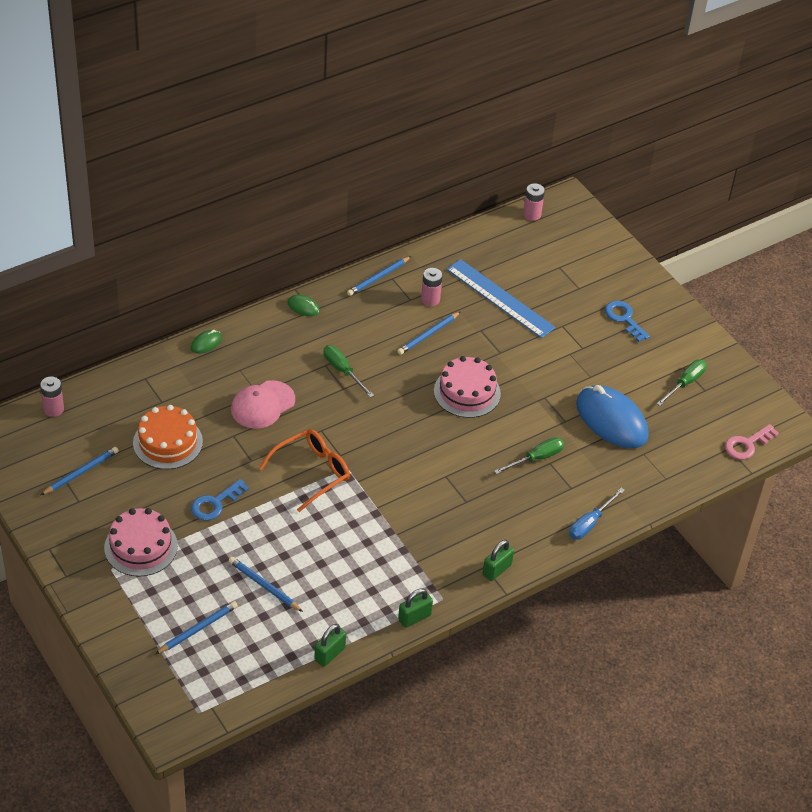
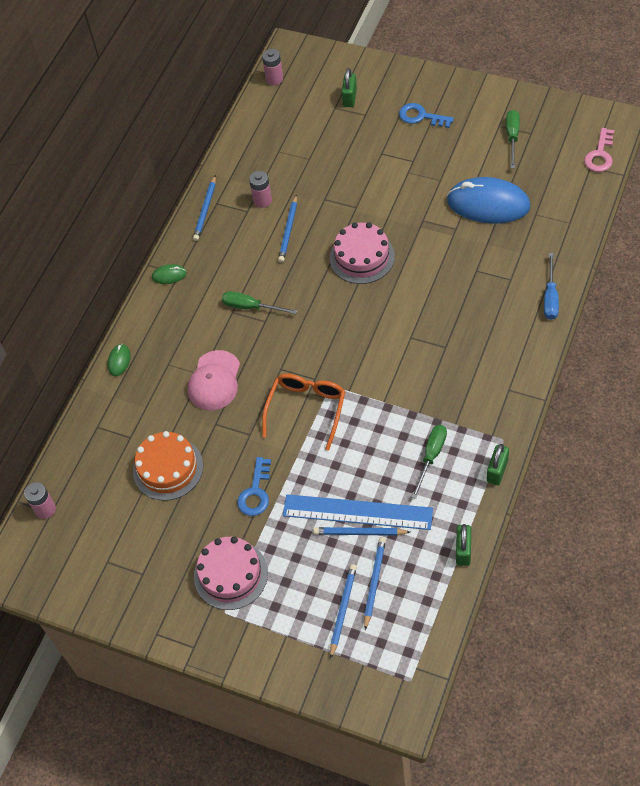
camera: 25 degrees left, 10 degrees up
blue pencil [41,447,119,495] -> blue pencil moved to [364,537,386,630]
blue ruler [446,259,556,338] -> blue ruler moved to [283,494,433,530]
green padlock [483,540,514,581] -> green padlock moved to [342,68,357,107]
green screwdriver [494,437,564,474] -> green screwdriver moved to [411,425,447,499]

